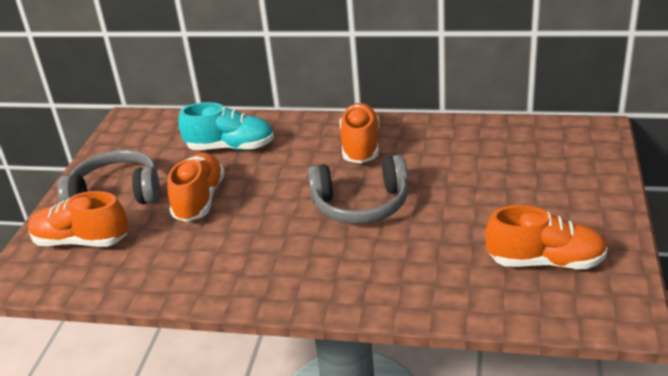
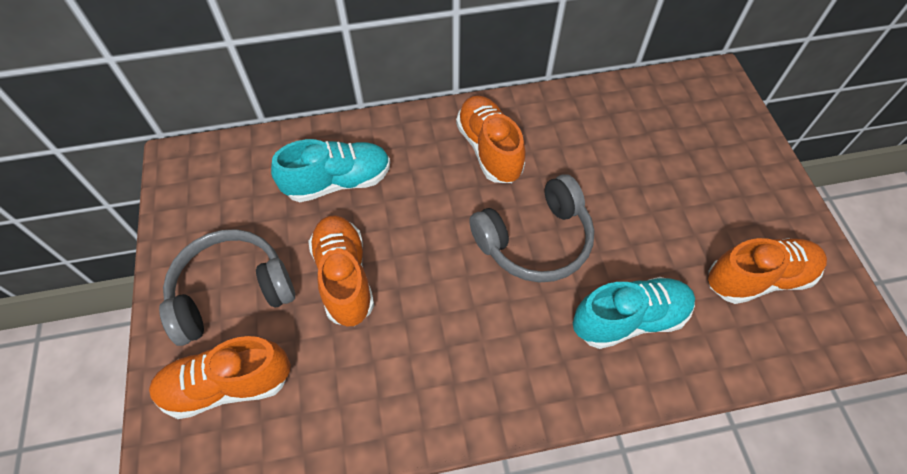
camera: 25 degrees left, 25 degrees up
none -> turquoise shoe [573,277,695,349]

